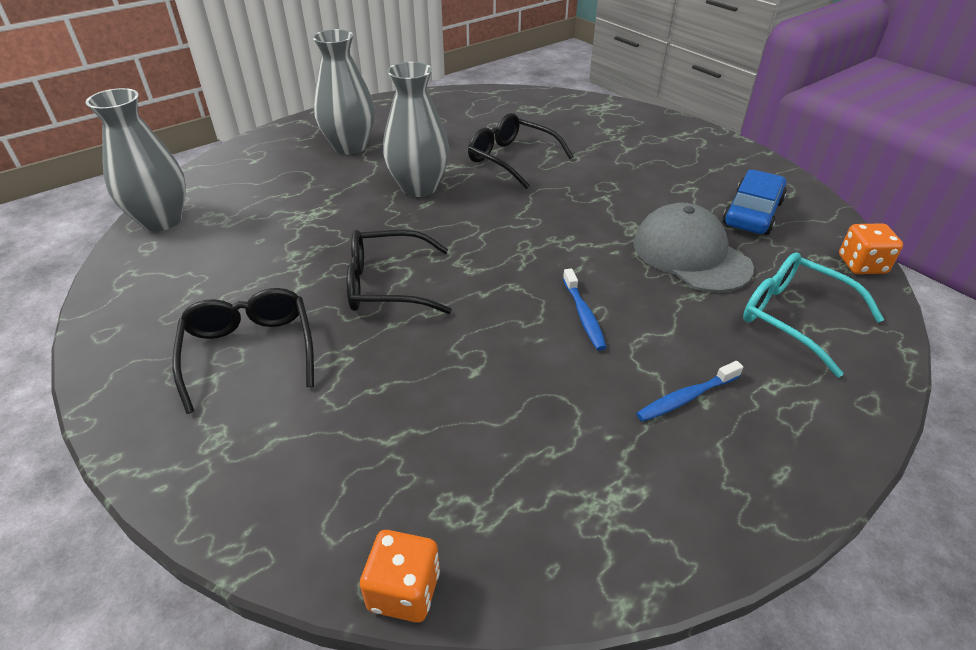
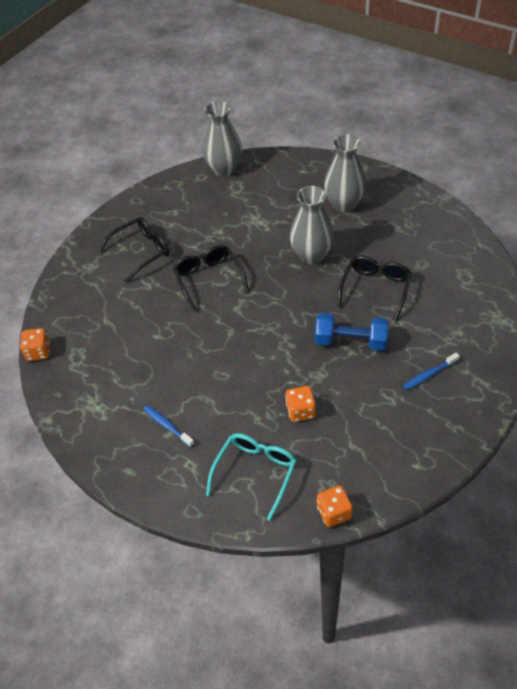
camera: 75 degrees right, 10 degrees up
blue toothbrush [563,268,607,351] -> blue toothbrush moved to [403,352,460,390]
grey cap [633,203,754,293] -> orange dice [286,386,316,422]
blue car [723,170,787,235] -> none
none -> blue dumbbell [315,313,389,351]

